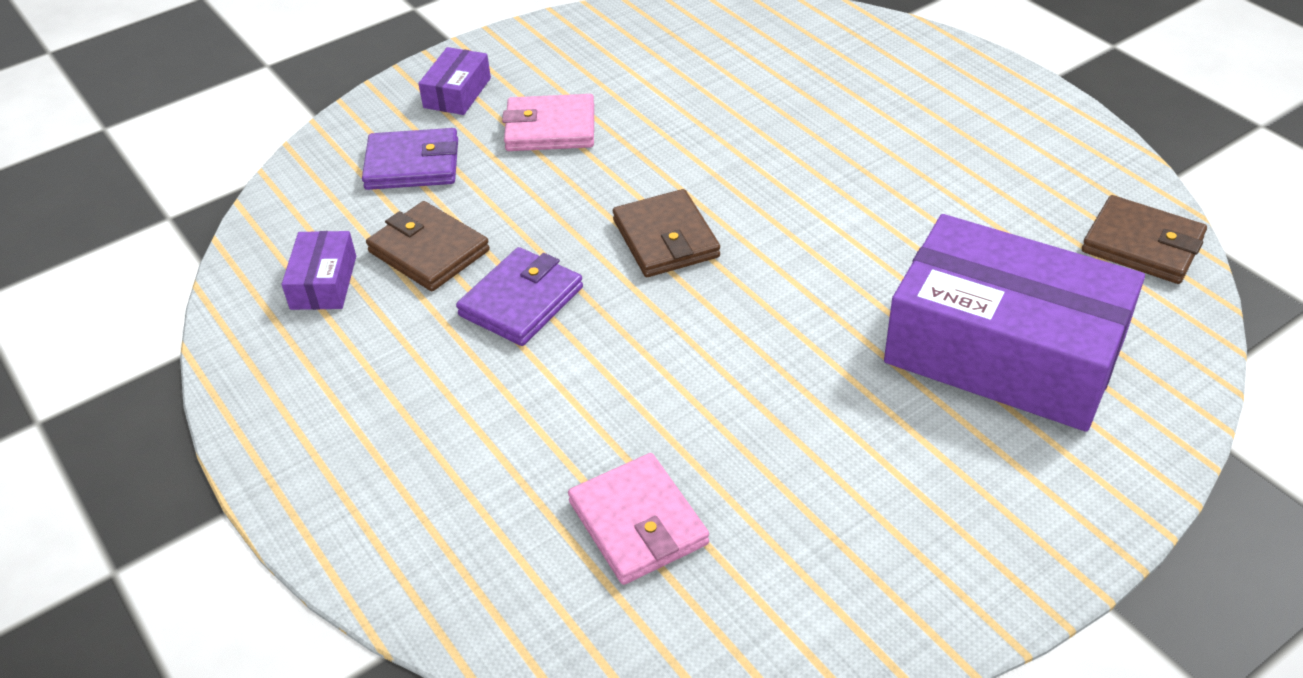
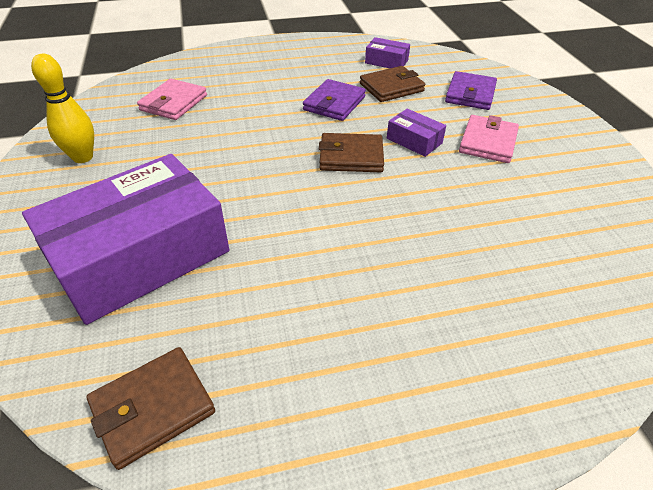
camera: 110 degrees right, 0 degrees up
purple box [418,47,491,115] -> purple box moved to [387,109,446,157]
purple wallet [456,247,583,346] -> purple wallet turned 60 degrees clockwise [303,79,366,121]
pink wallet [568,453,709,585] -> pink wallet turned 60 degrees counterclockwise [137,79,207,120]
none -> yellow bowling pin [31,54,94,163]

